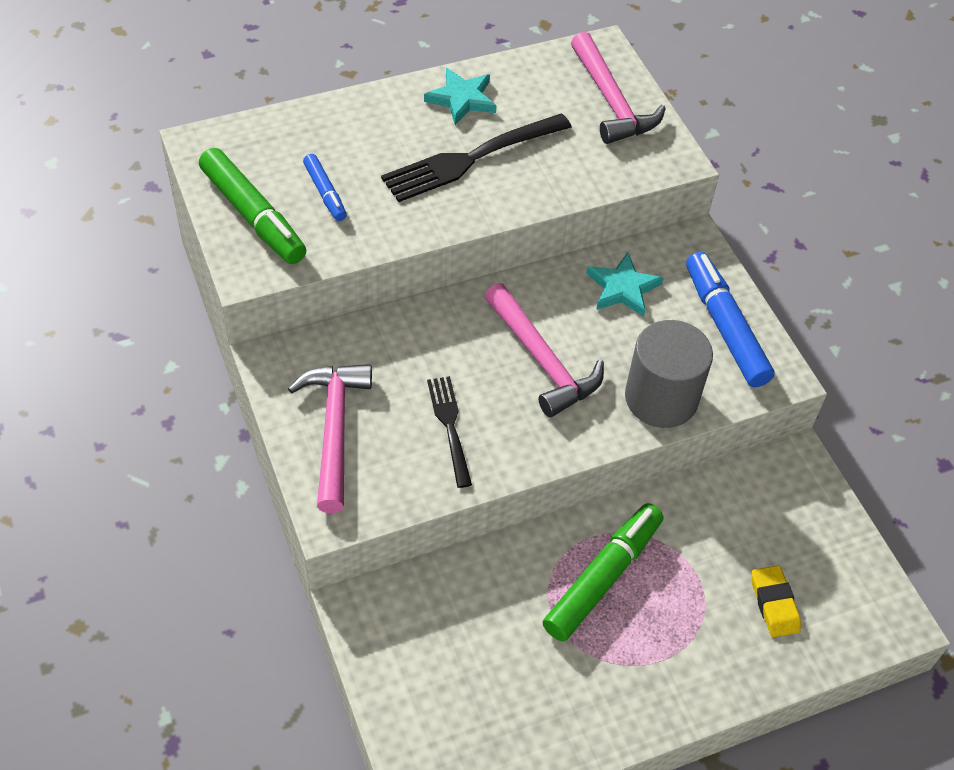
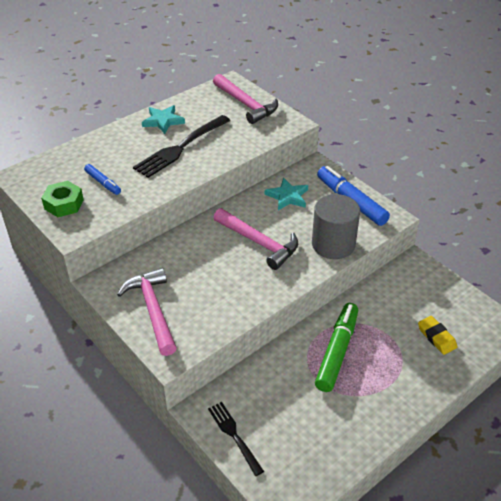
camera: 15 degrees left, 10 degrees down
green marker [199,148,306,264] -> green nut [41,181,84,217]
black fork [427,376,472,488] -> black fork moved to [208,402,264,476]

